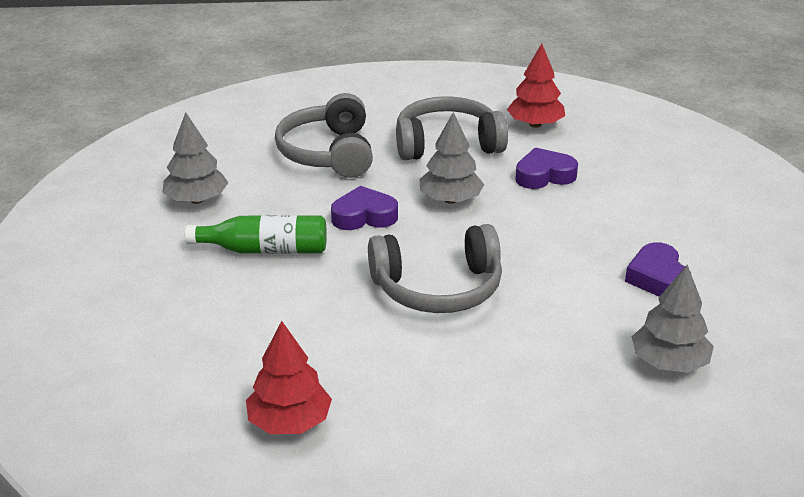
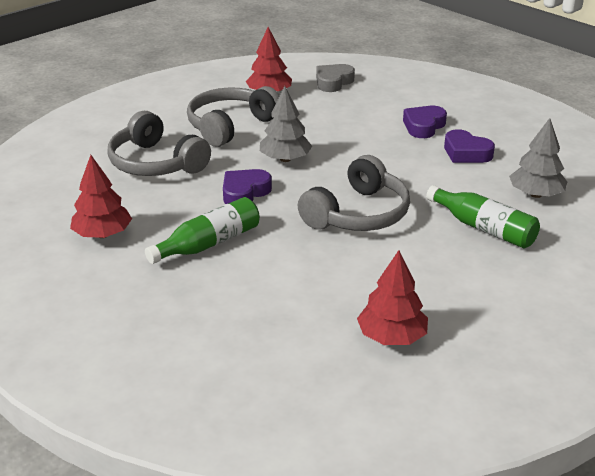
camera: 40 degrees left, 0 degrees up
grey tree [162,112,228,204] -> red tree [70,155,132,238]
purple heart [515,147,578,189] -> purple heart moved to [403,106,447,138]
none -> grey heart [316,64,355,92]
none -> green bottle [426,185,540,248]

